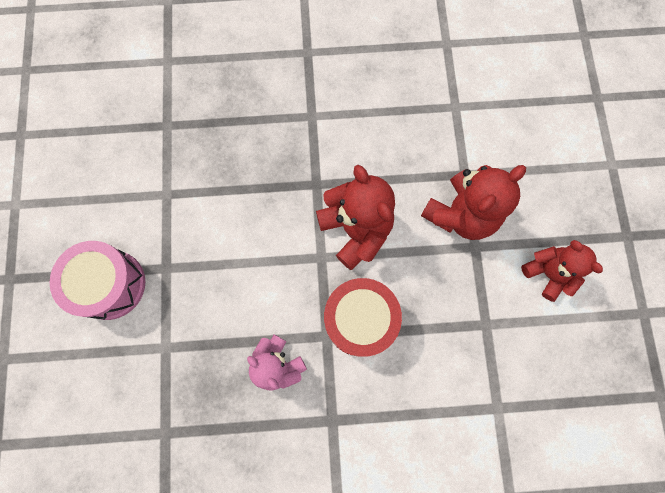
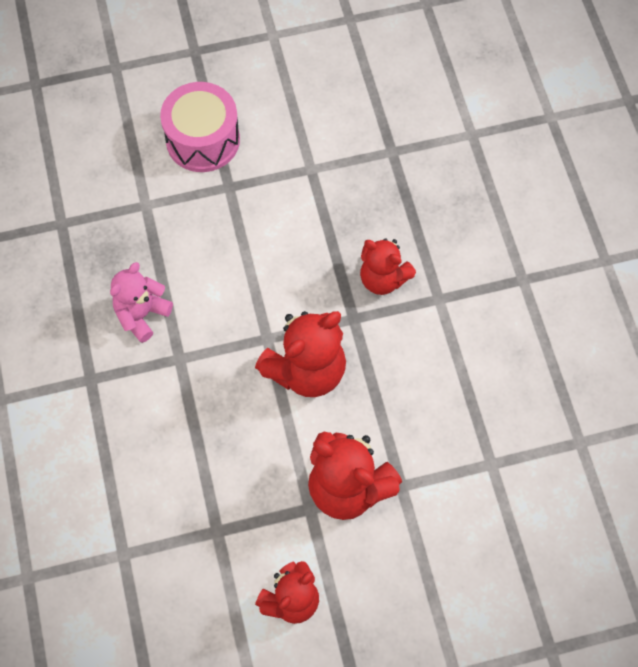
camera: 80 degrees right, 10 degrees down
red drum [324,278,402,357] -> none
none -> red teddy bear [360,238,416,295]

